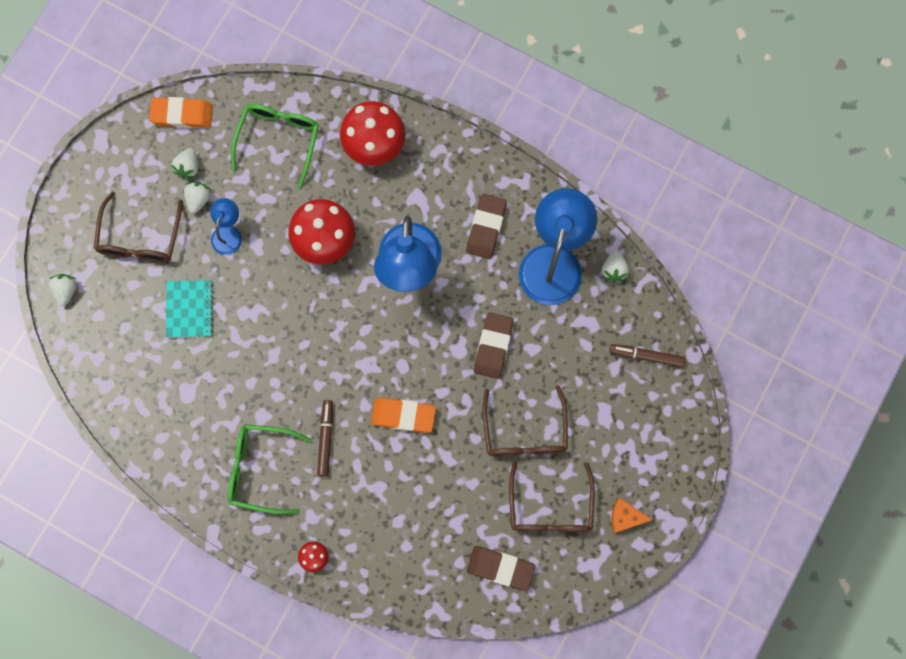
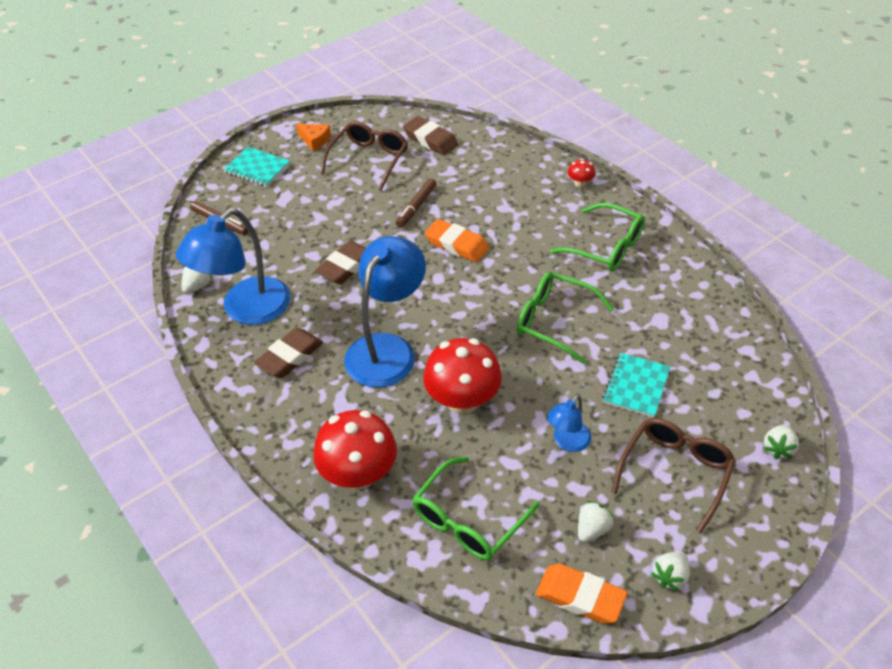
camera: 155 degrees left, 30 degrees down
white strawberry [184,182,211,213] -> white strawberry moved to [651,551,690,591]
brown marker [317,400,333,477] -> brown marker moved to [396,178,436,228]
brown glasses [482,385,568,456] -> none
none -> turquoise notebook [224,147,290,187]
none -> green glasses [517,272,614,364]

